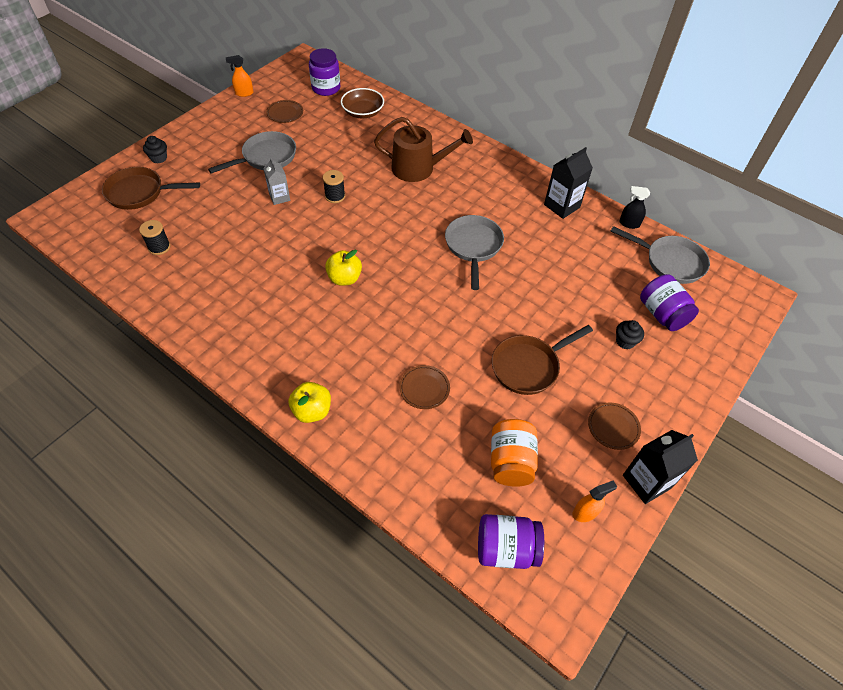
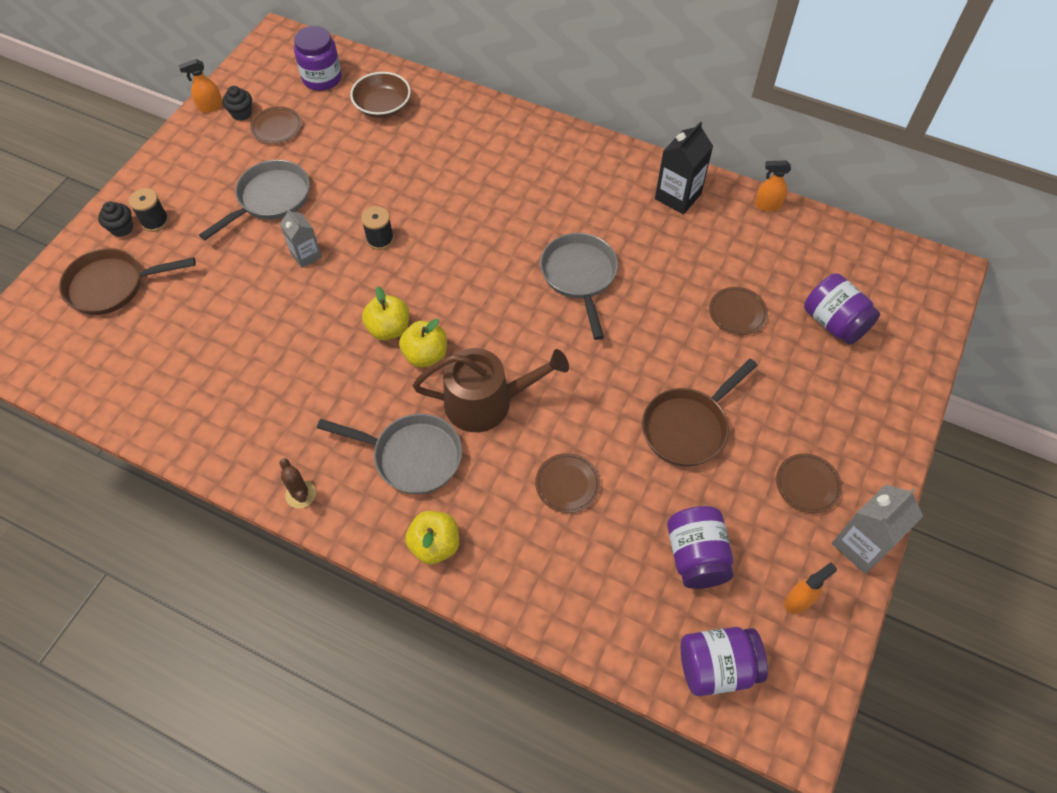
camera: 10 degrees left, 5 degrees up
black spool [139,220,170,255] -> black spool moved to [129,188,169,232]
brown watering can [374,117,473,182] -> brown watering can moved to [413,348,569,432]
orange jar [491,419,538,487] -> purple jar [667,506,734,589]
grey pan [610,226,710,284] -> grey pan moved to [317,414,462,494]
black cupcake [616,320,644,349] -> black cupcake moved to [222,86,252,121]
black spray bottle [619,186,650,229] -> orange spray bottle [755,161,791,212]
black carton [623,430,698,504] -> grey carton [832,484,923,574]
none -> brown cactus [279,458,316,508]
none -> yellow apple [362,286,409,340]
none -> brown plate [709,287,768,335]

